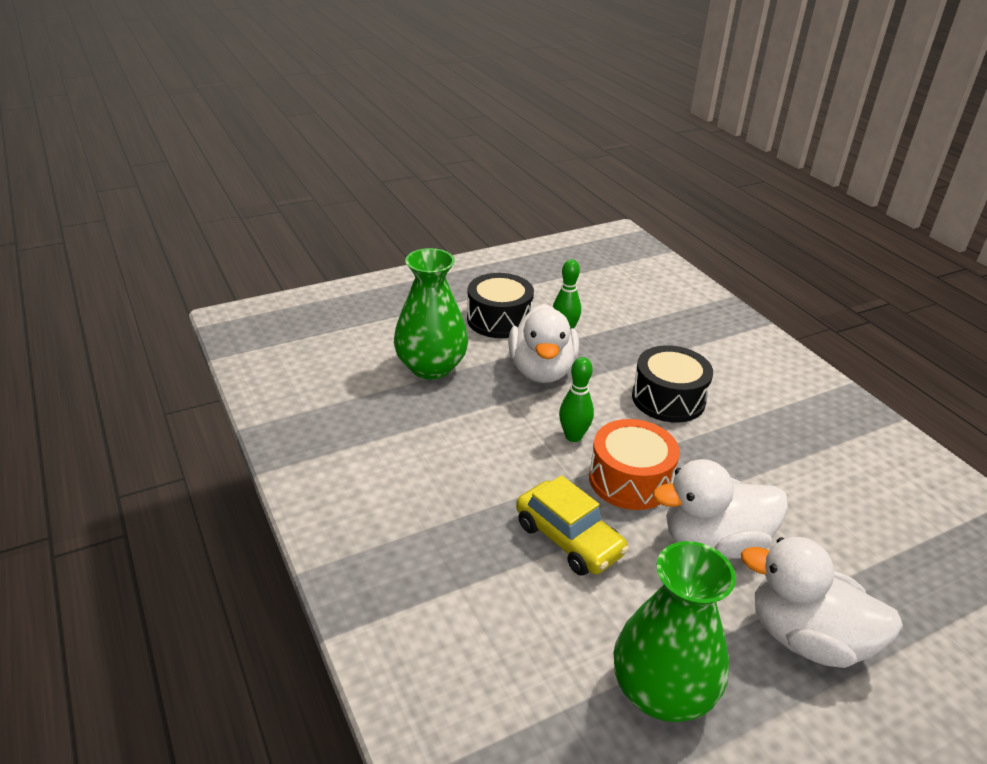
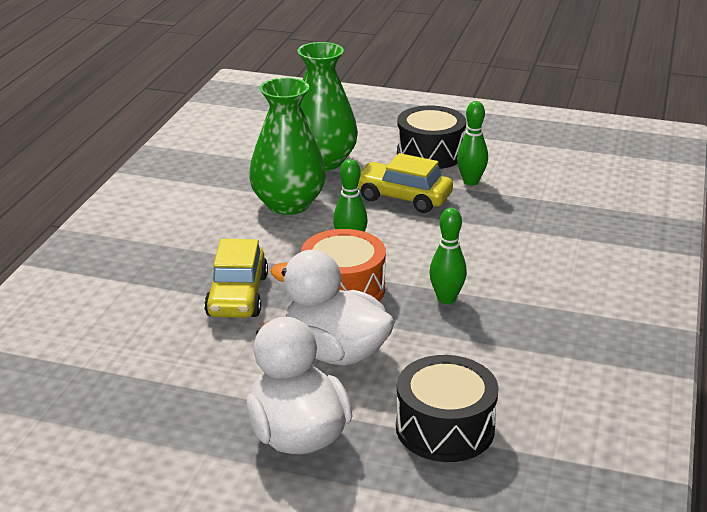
camera: 45 degrees right, 5 degrees down
white duck [508,304,579,383] -> yellow car [358,153,453,213]
green vase [613,541,736,722] -> green vase moved to [249,78,326,215]
black drum [632,345,713,423] -> black drum moved to [396,355,499,462]
none -> green bowling pin [429,208,467,304]

